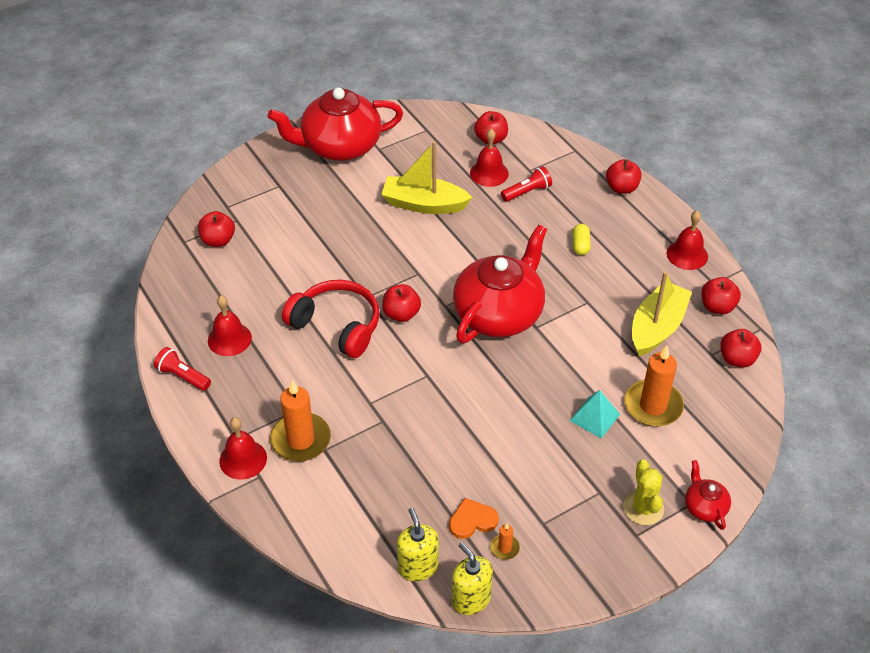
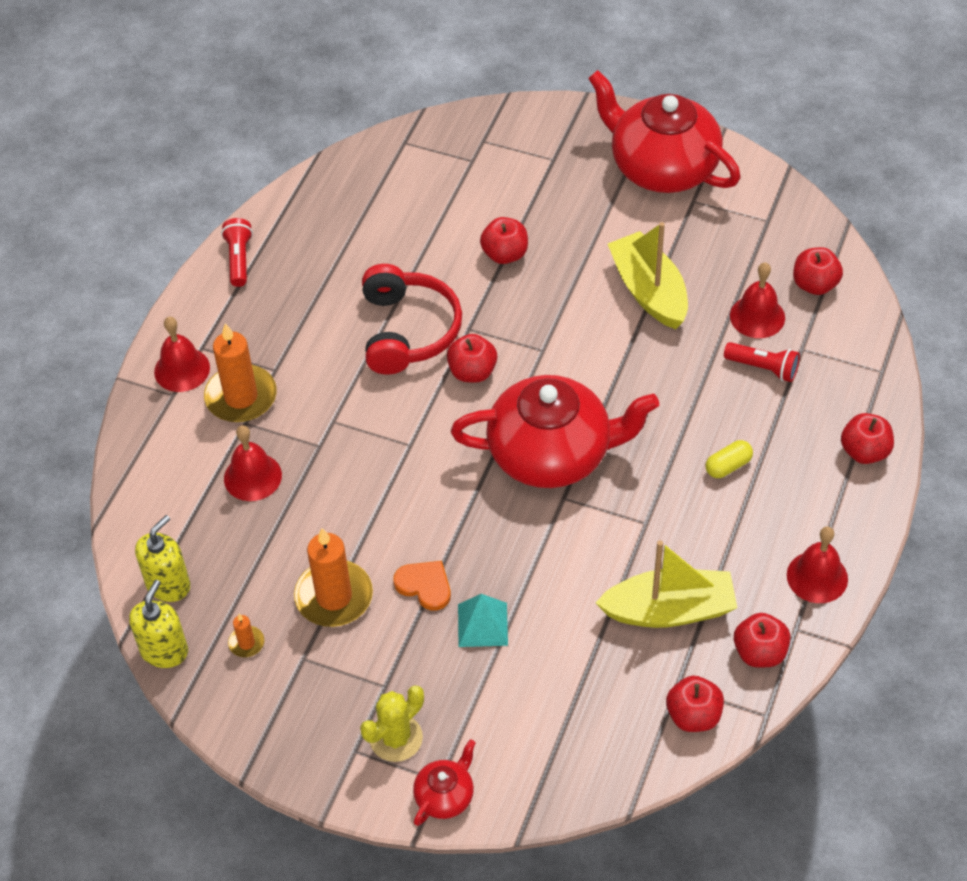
camera: 55 degrees right, 5 degrees up
red apple [198,211,235,247] -> red apple moved to [480,217,528,264]
red bell [208,295,252,356] -> red bell moved to [224,425,282,501]
orange heart [449,498,499,539] -> orange heart moved to [393,561,451,611]
orange candle [624,345,684,427] -> orange candle moved to [294,528,373,627]

